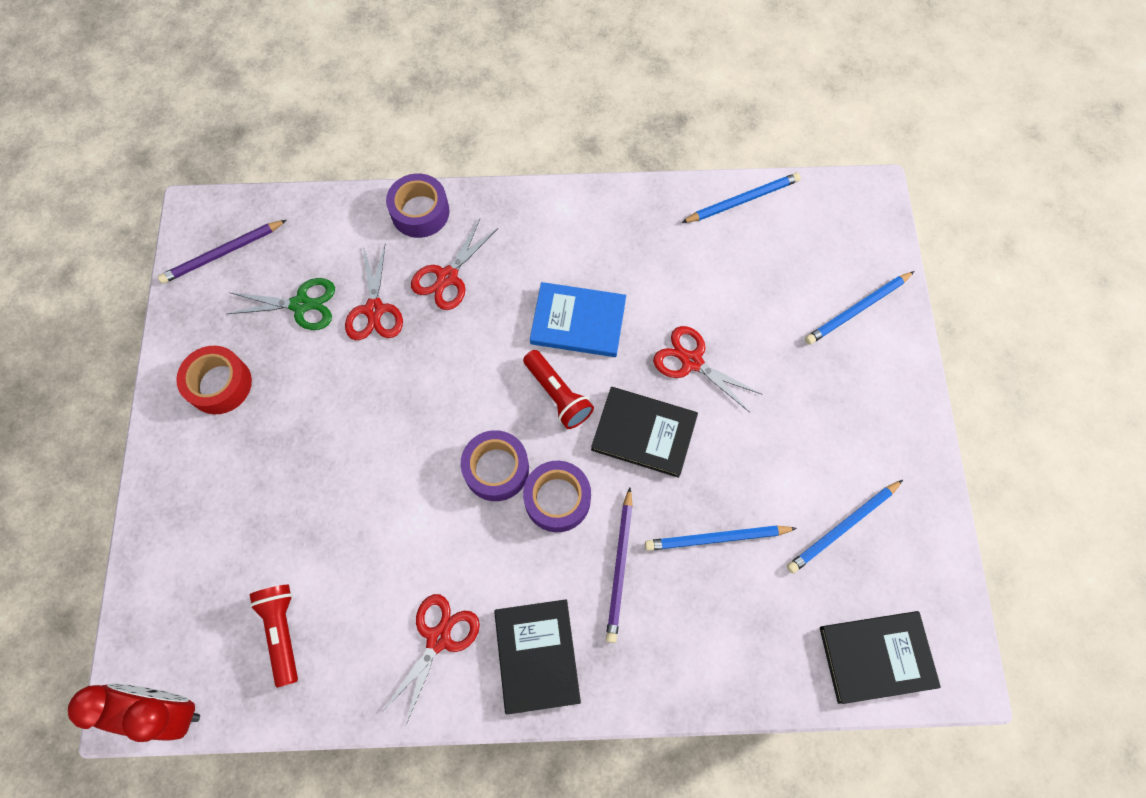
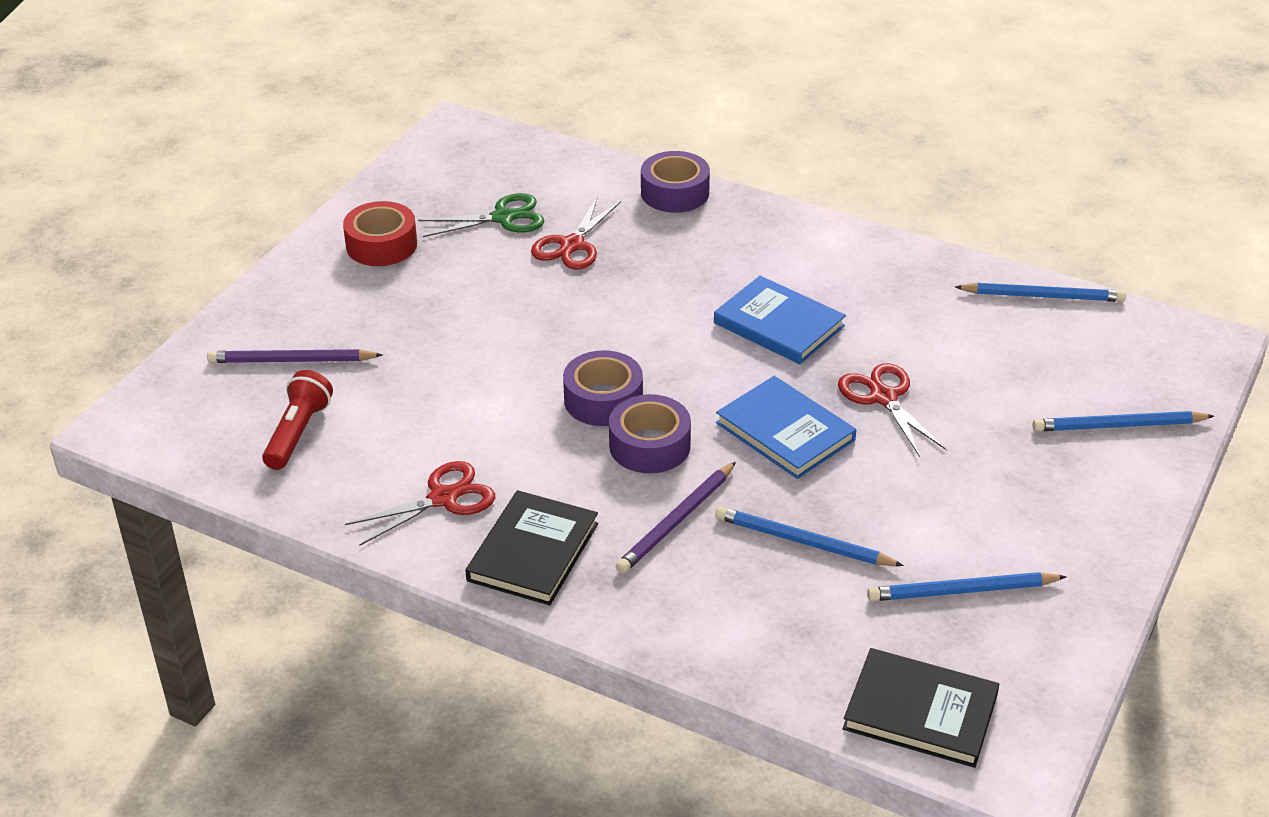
camera: 30 degrees right, 30 degrees down
red clock [68,684,200,742] -> none
purple pencil [158,220,287,284] -> purple pencil moved to [207,349,383,363]
green scissors [227,278,335,330] -> green scissors turned 45 degrees counterclockwise [418,193,544,237]
red scissors [411,219,498,310] -> none
red flashlight [523,350,594,429] -> none
black book [591,387,698,478] -> blue book [716,376,856,479]

